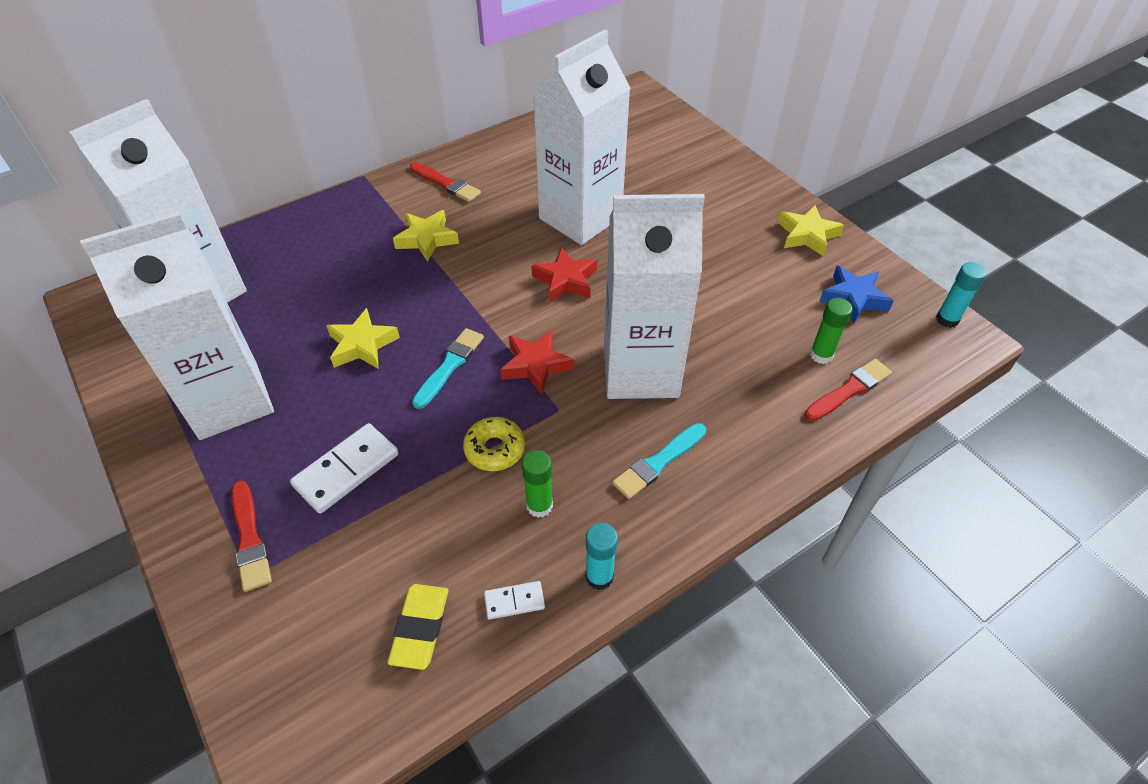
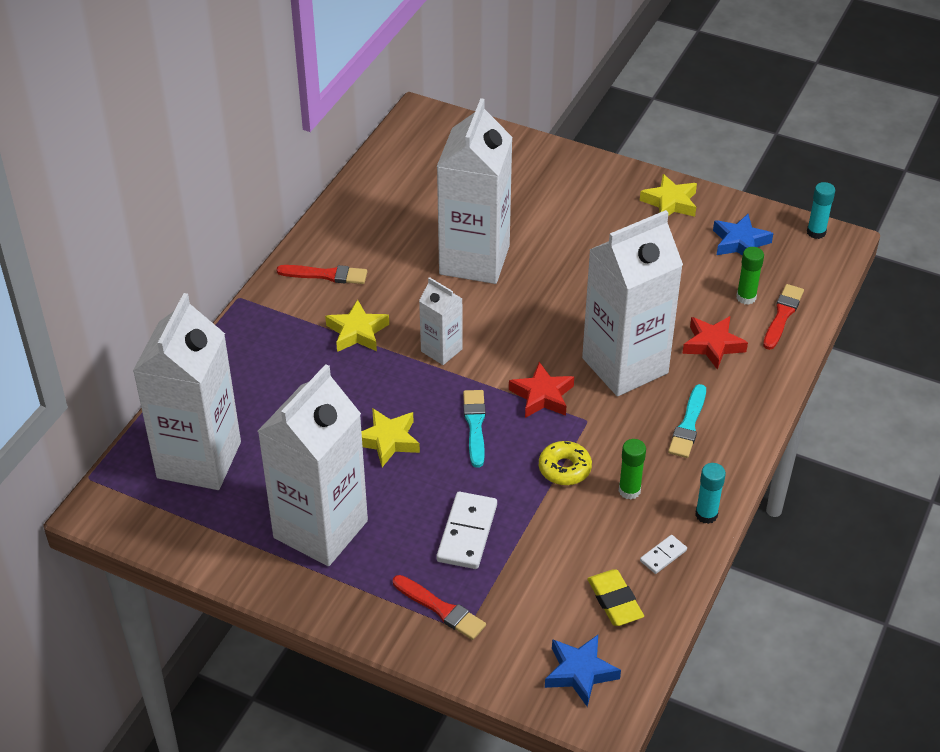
camera: 30 degrees left, 5 degrees down
red star [531,247,597,302] -> red star moved to [682,316,748,370]
none -> white carton [419,277,463,365]
none -> blue star [545,635,621,707]

